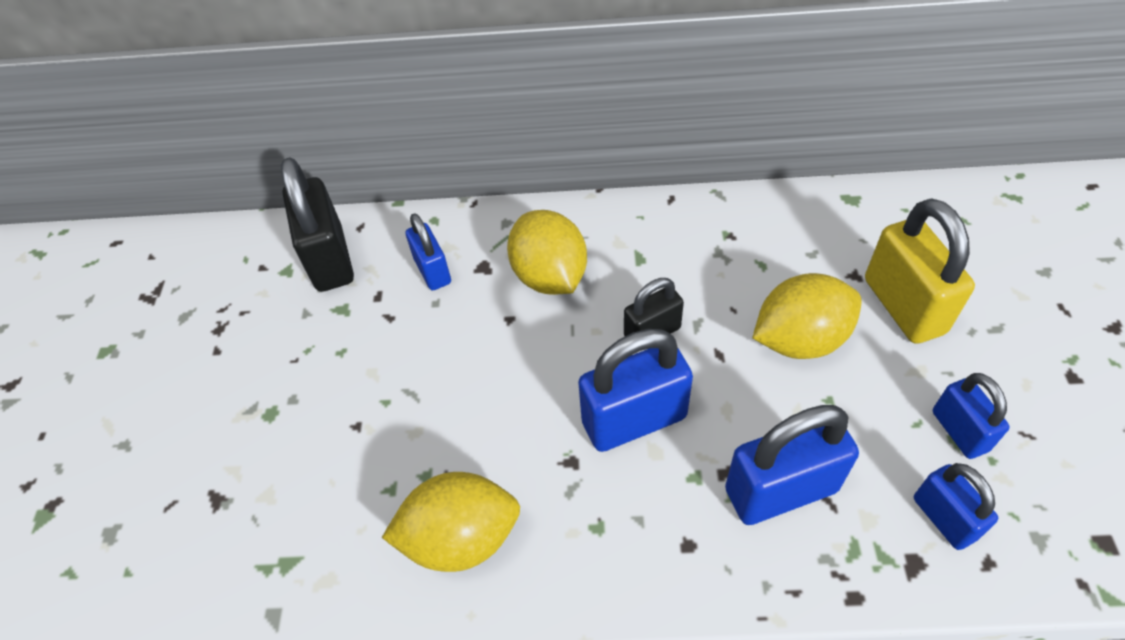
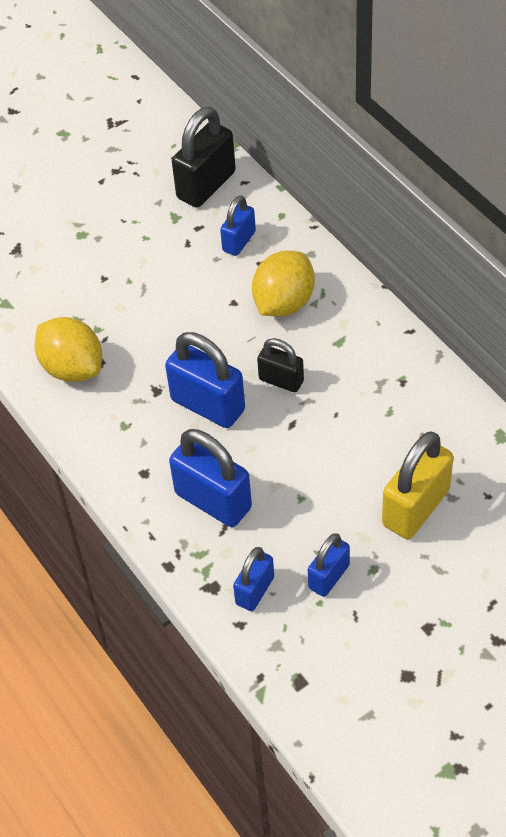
camera: 55 degrees right, 0 degrees up
yellow lemon [752,273,862,359] -> none

